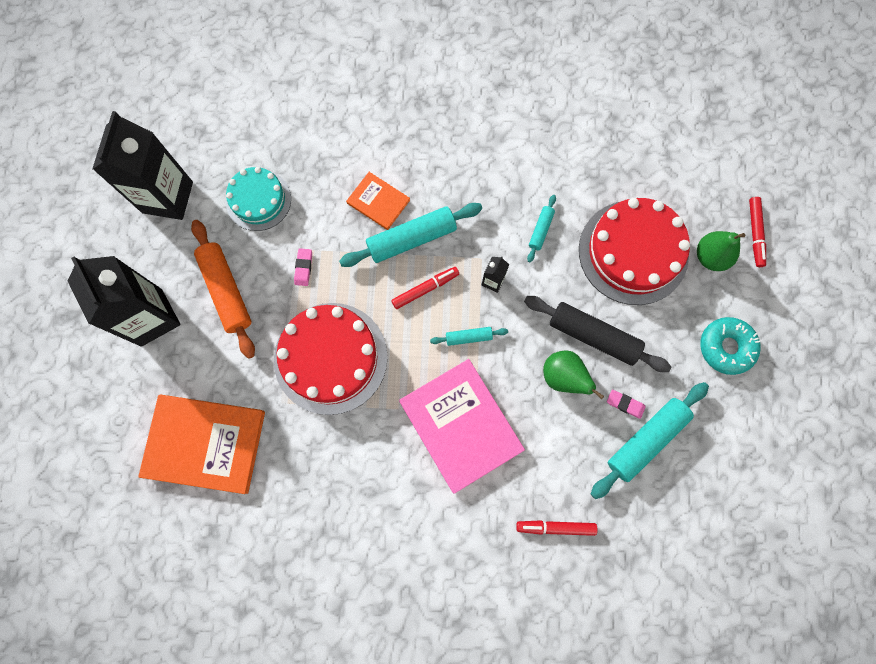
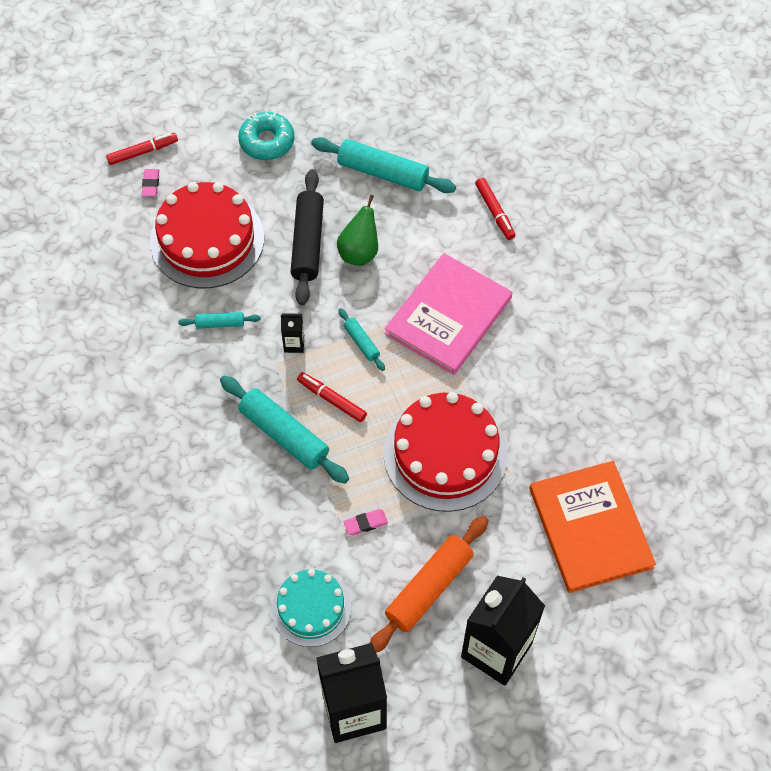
camera: 115 degrees left, 15 degrees down
orange book [346,172,410,230] -> none
pink eraser [607,390,646,419] -> pink eraser moved to [142,169,159,197]
green pear [697,231,745,271] -> none

